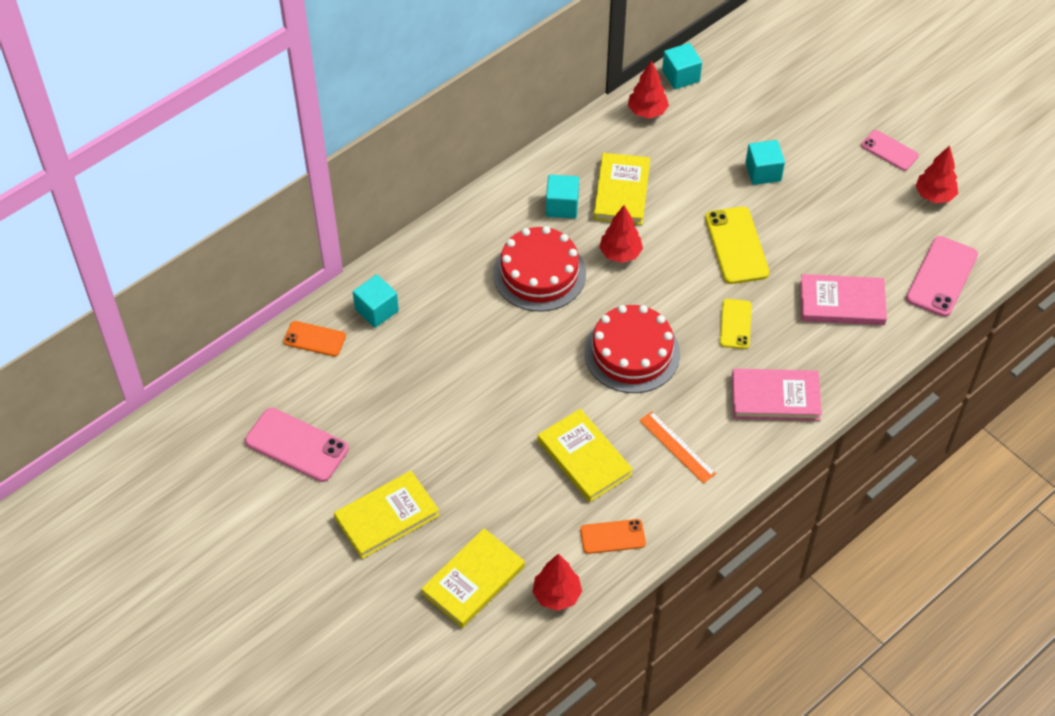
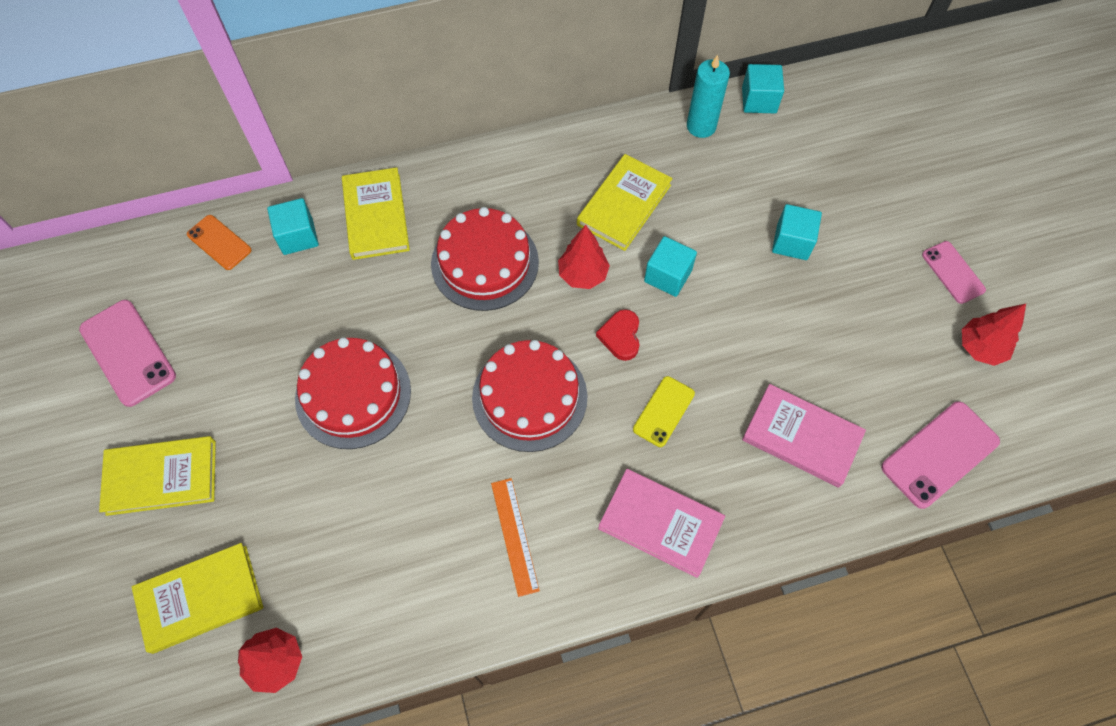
camera: 25 degrees right, 10 degrees up
yellow book [538,409,633,502] -> yellow book moved to [342,167,410,260]
turquoise cube [546,175,579,219] -> turquoise cube moved to [644,236,697,297]
orange phone [580,519,646,554] -> none
red tree [628,61,669,118] -> turquoise candle [687,55,730,138]
yellow phone [705,206,769,284] -> none
none -> red cake [295,337,411,449]
none -> red heart [596,309,639,361]

